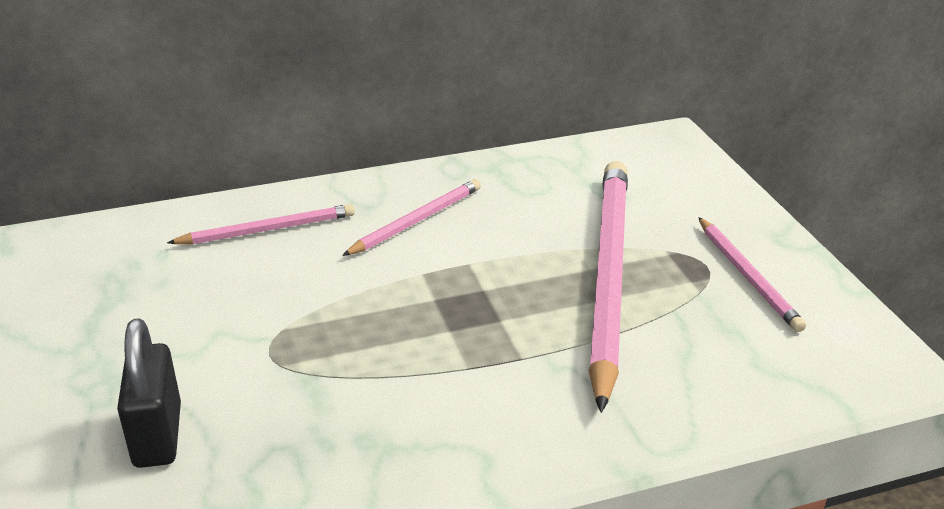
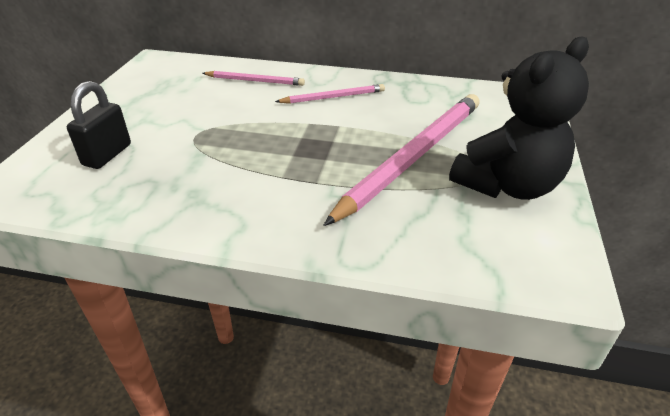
camera: 30 degrees right, 5 degrees up
pink pencil [698,217,806,332] -> black teddy bear [449,36,589,200]

